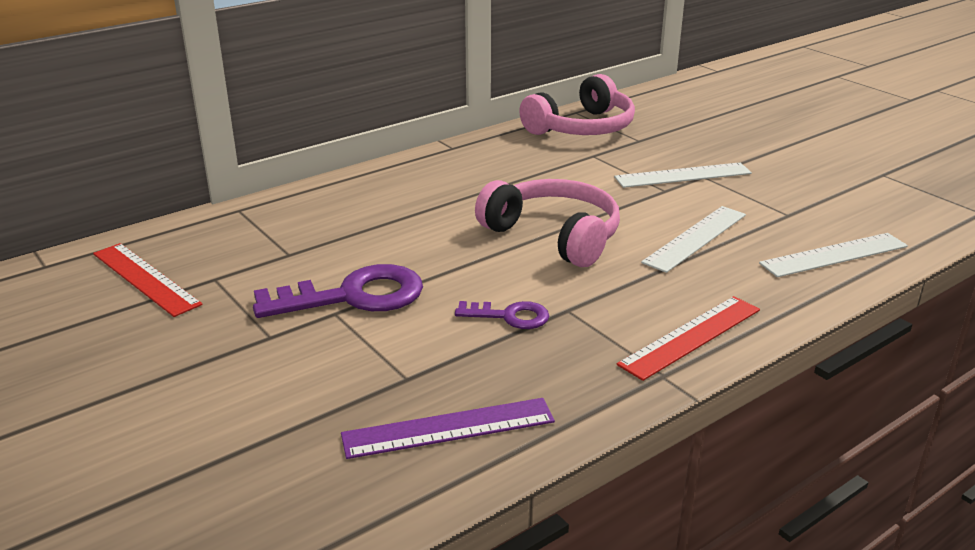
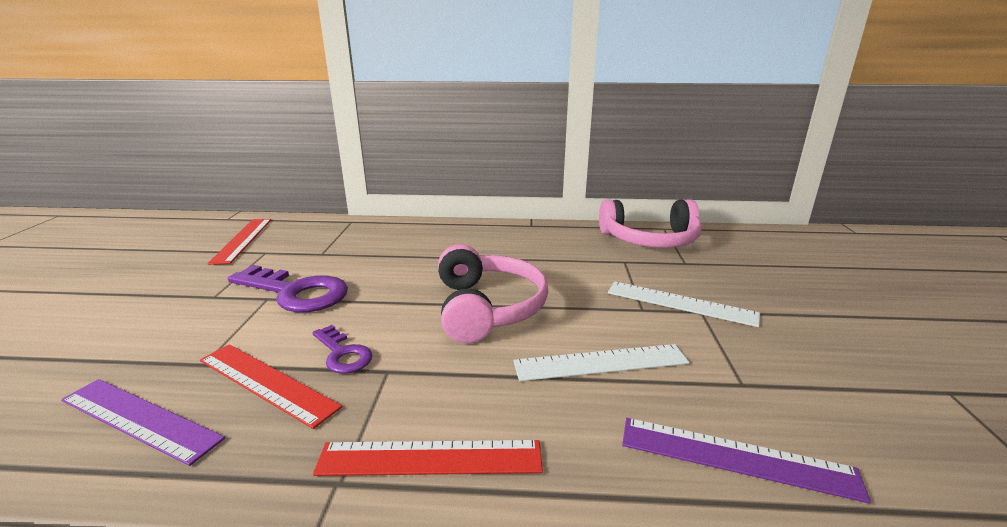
camera: 40 degrees right, 5 degrees down
white ruler [759,233,908,277] -> purple ruler [622,418,871,504]
none -> red ruler [200,344,342,429]

